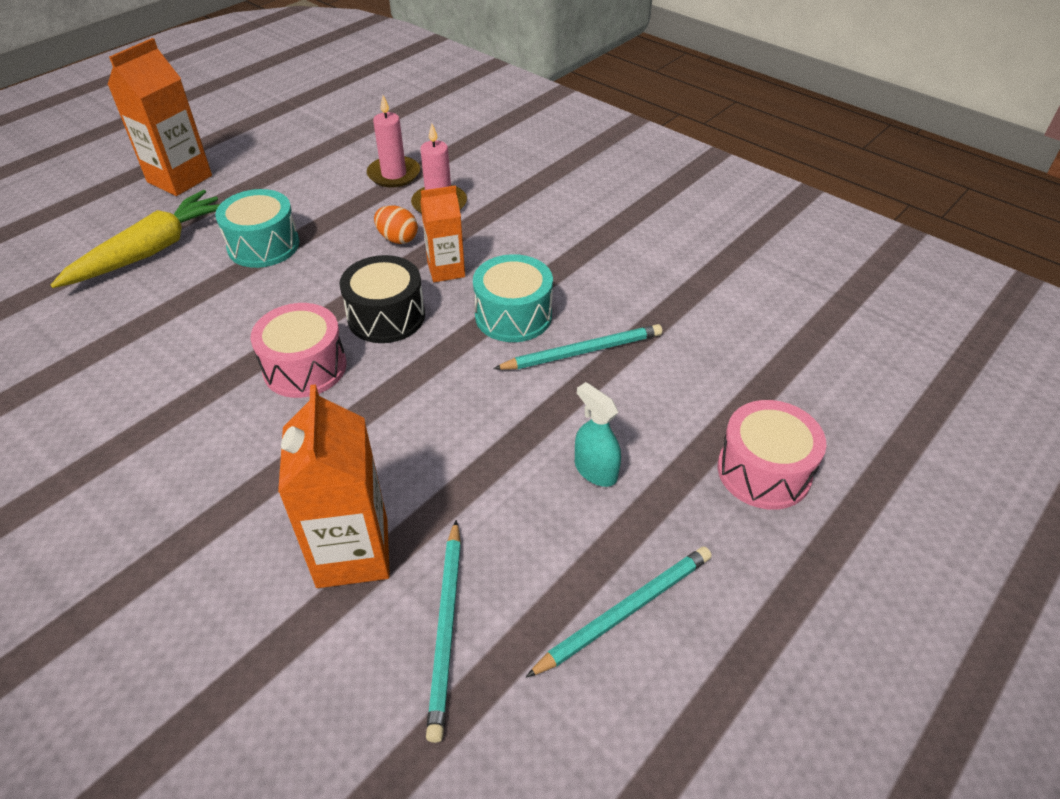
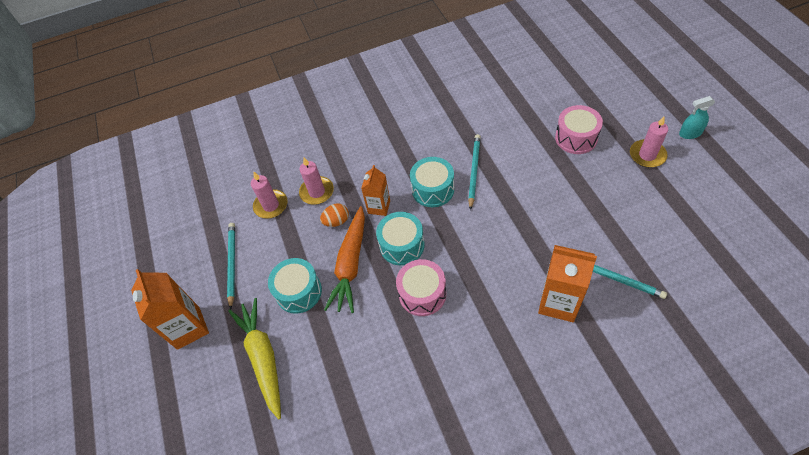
camera: 55 degrees left, 10 degrees up
black drum [339,255,425,343] -> turquoise drum [376,212,425,265]
turquoise pencil [526,546,712,678] -> turquoise pencil moved to [227,223,235,310]
turquoise spray bottle [575,382,621,487] -> turquoise spray bottle moved to [679,96,715,139]
none -> orange carrot [324,206,365,313]
none -> pink candle [630,116,668,168]

